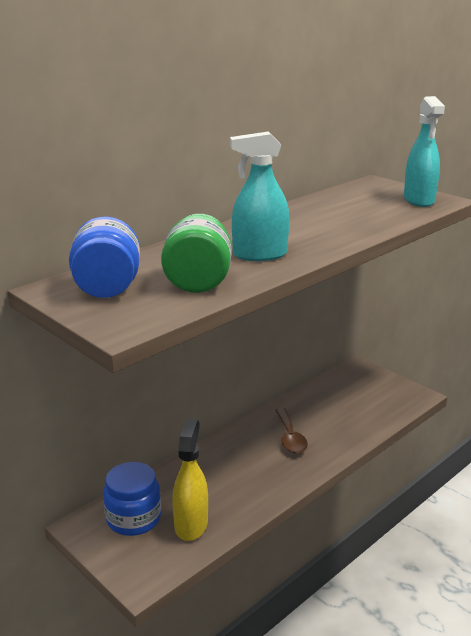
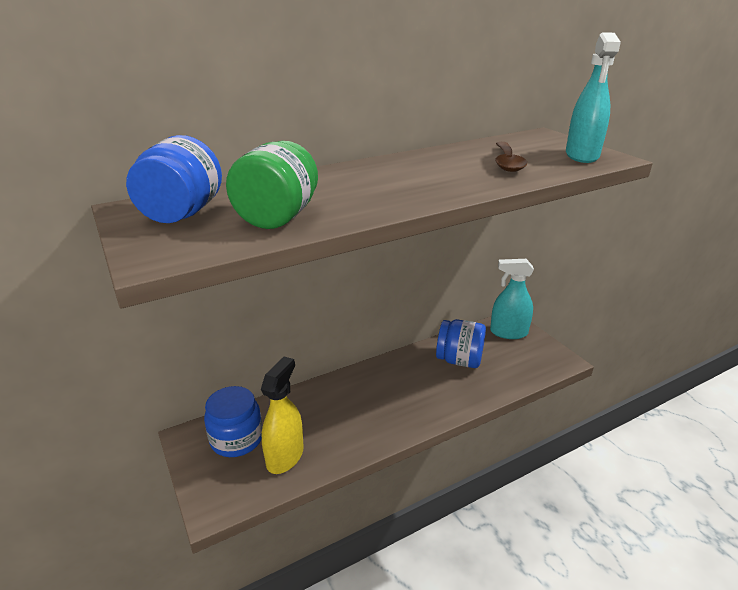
camera: 15 degrees right, 5 degrees up
turquoise spray bottle [230,131,289,261] -> turquoise spray bottle moved to [490,259,534,339]
brown spoon [276,408,308,454] -> brown spoon moved to [495,142,527,172]
none -> blue jar [436,319,486,368]

